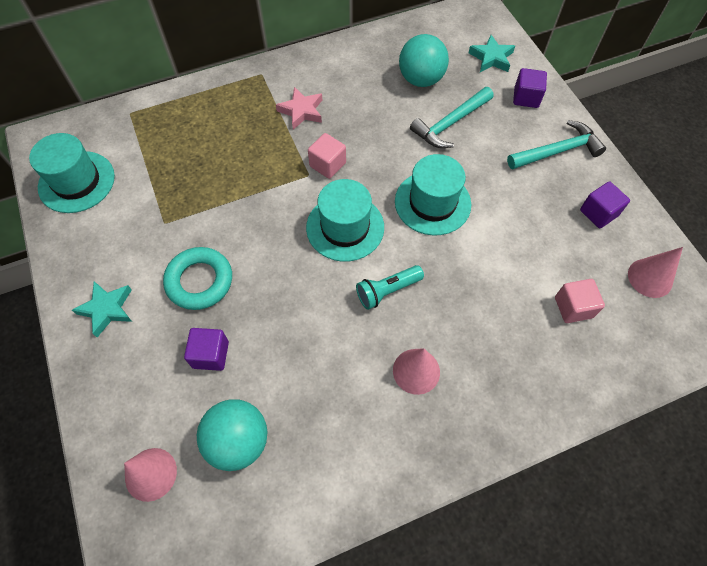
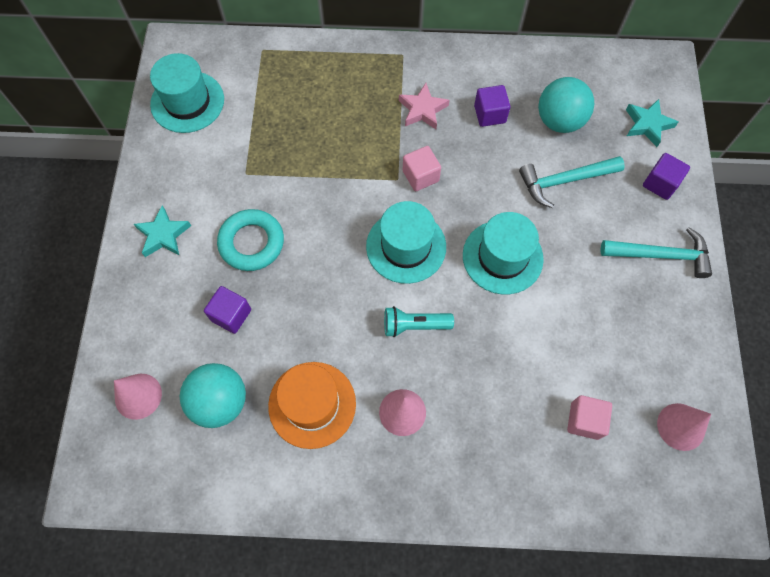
camera: 25 degrees right, 5 degrees up
purple cube [580,181,630,228] -> purple cube moved to [474,85,510,127]
none -> orange hat [268,362,356,449]

